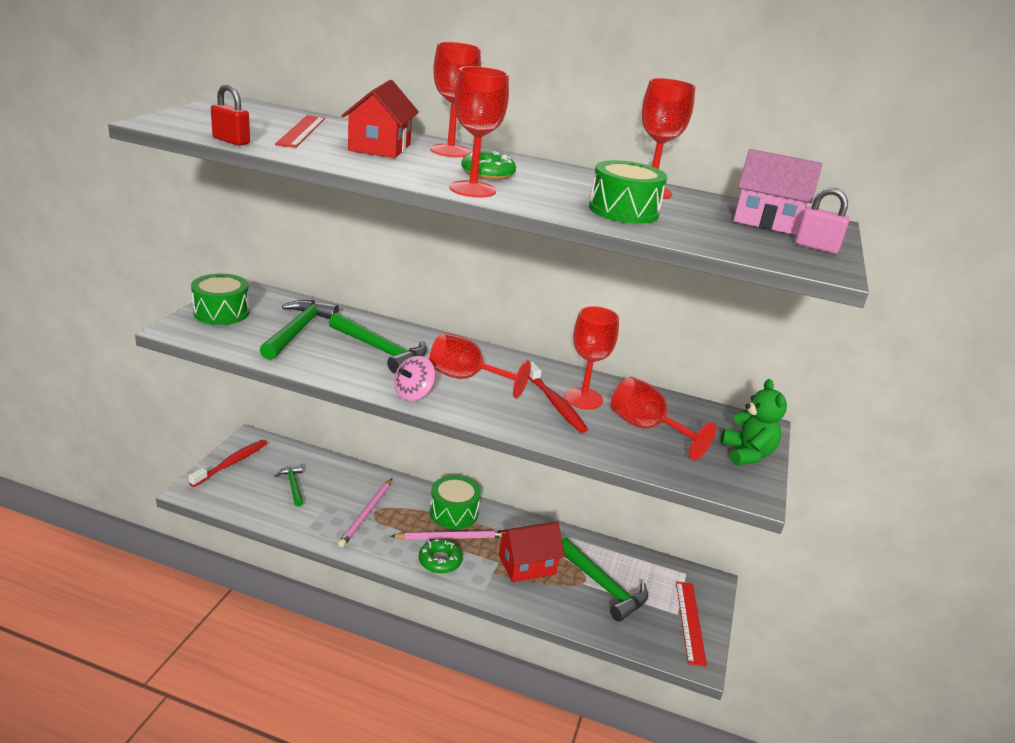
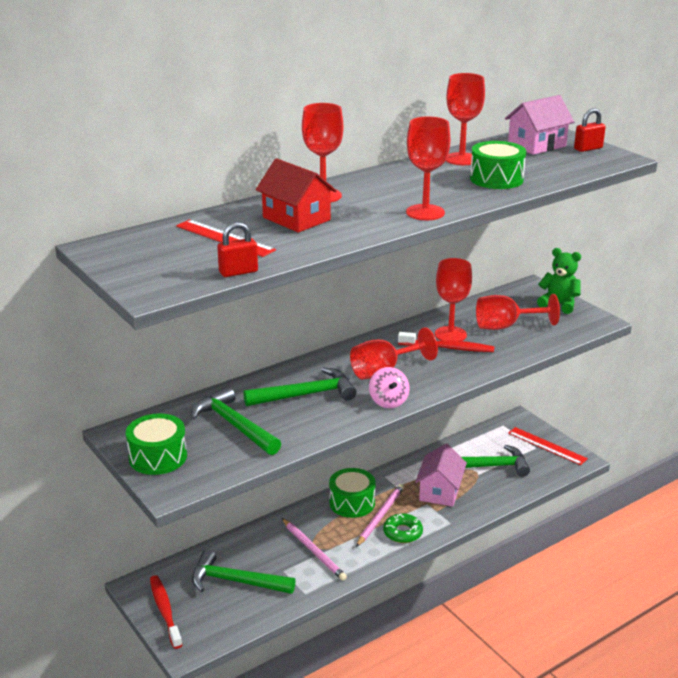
camera: 50 degrees left, 0 degrees up
green hammer [275,465,303,506] -> green hammer [192,550,296,594], size x1.73
green donut [461,151,516,180] -> none
red house [497,522,565,582] -> pink house [415,443,467,507]
pink padlock [795,188,850,254] -> red padlock [574,108,606,152]

